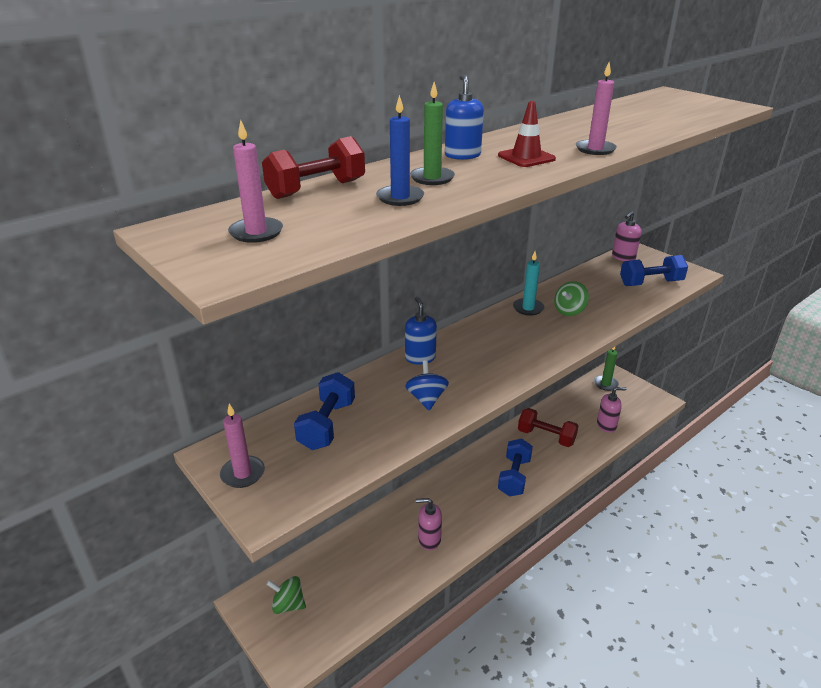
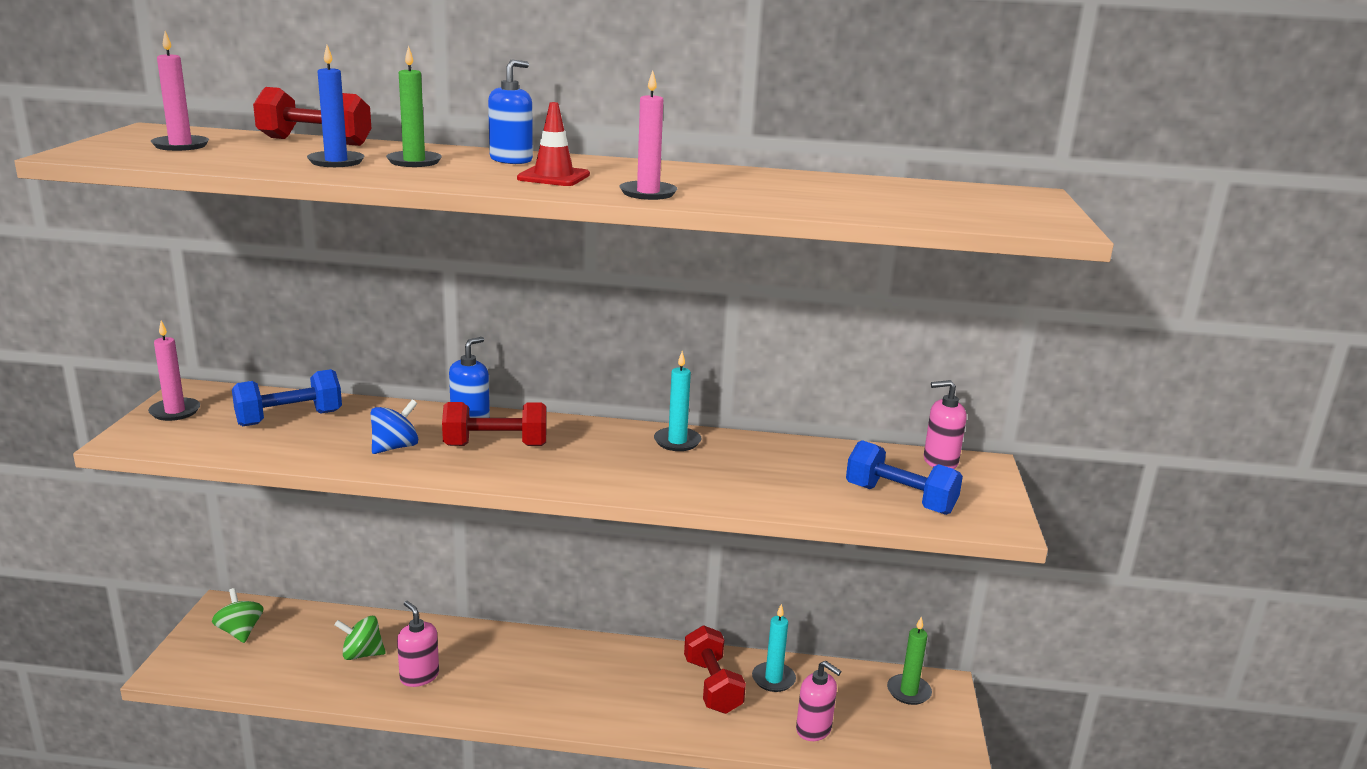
camera: 45 degrees right, 10 degrees down
blue dumbbell [498,438,533,496] -> none
green spinning top [554,281,589,316] -> green spinning top moved to [335,616,386,660]
none -> red dumbbell [442,402,547,446]
none -> turquoise candle [752,604,796,692]

